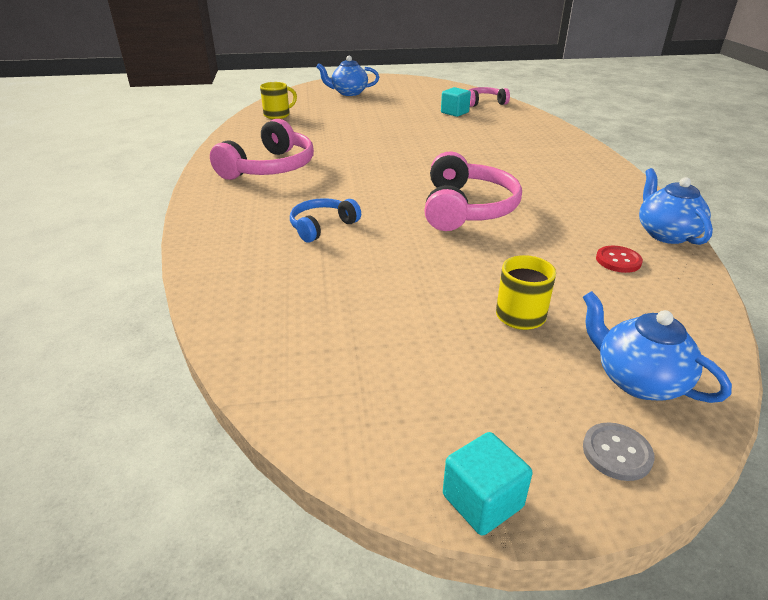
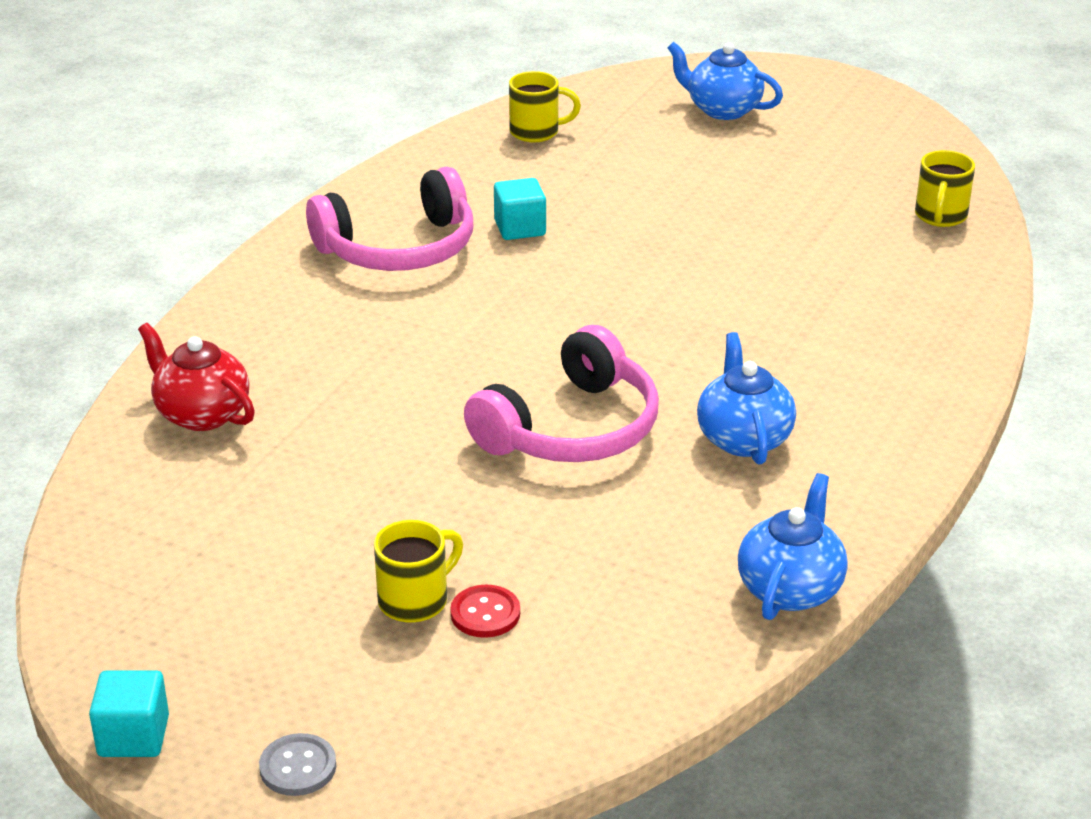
camera: 35 degrees right, 0 degrees up
blue headphones [290,198,361,242] -> none
turquoise cube [441,87,471,117] -> turquoise cube moved to [494,178,546,240]
pink headphones [469,87,510,107] -> yellow mug [915,150,975,227]
blue teapot [583,291,732,403] -> blue teapot moved to [697,332,796,465]
red button [596,246,643,273] -> red button moved to [450,585,520,638]
none -> red teapot [138,323,255,431]

